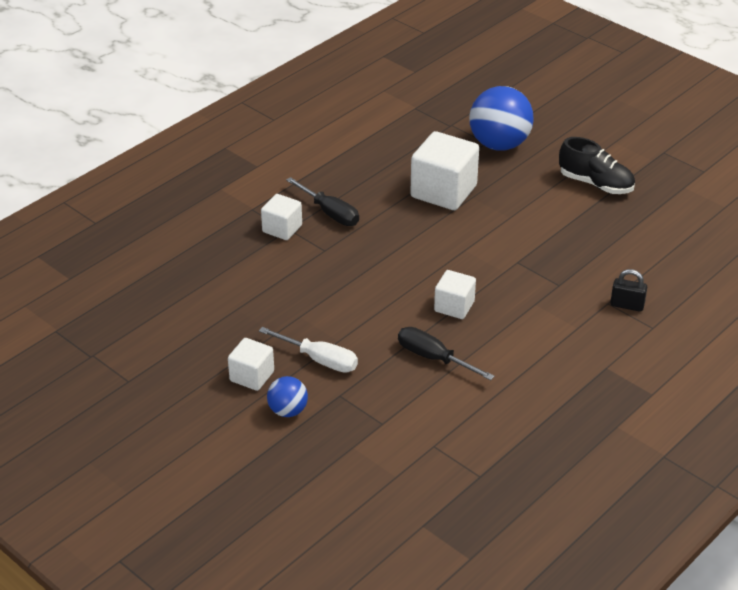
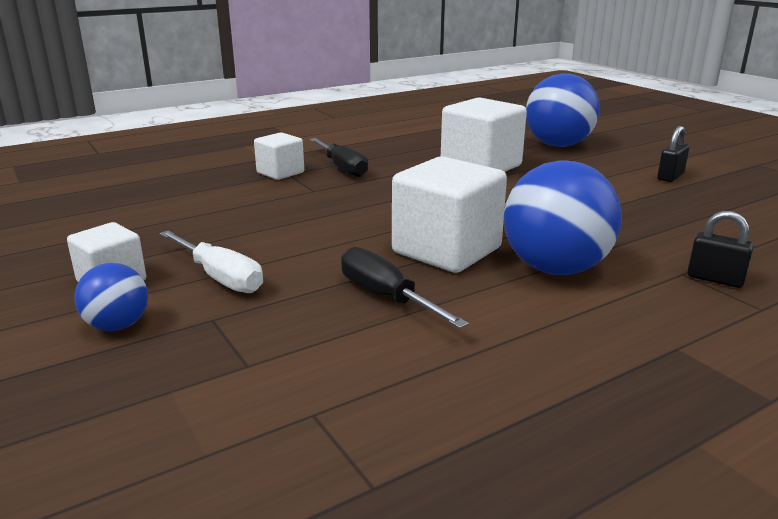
camera: 15 degrees right, 15 degrees down
white cube [434,270,476,319] -> white cube [392,156,507,273], size x1.76
black shoe [559,137,635,194] -> black padlock [657,126,689,182]
none -> blue ball [504,160,622,275]

